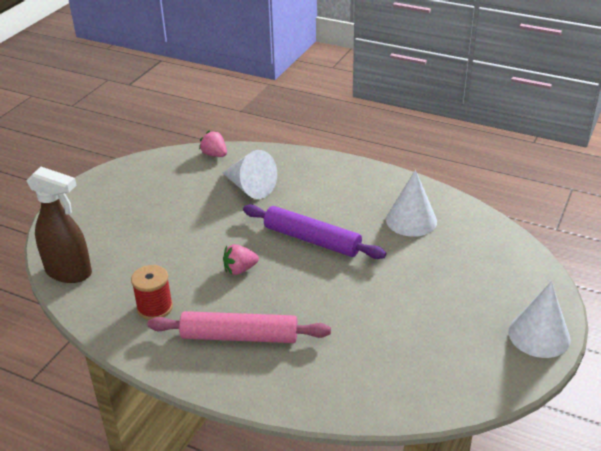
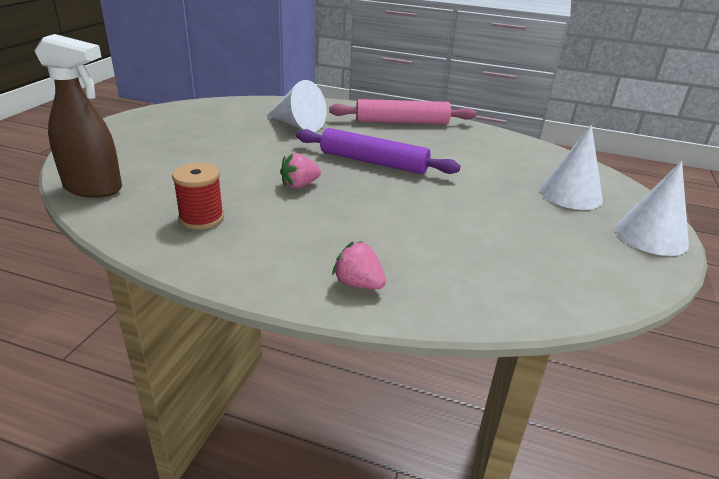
camera: 10 degrees left, 5 degrees down
pink rolling pin [148,311,331,343] -> pink rolling pin moved to [329,99,476,124]
pink strawberry [199,131,227,157] -> pink strawberry moved to [332,241,386,289]
white cone [386,170,437,237] -> white cone moved to [540,125,603,210]

